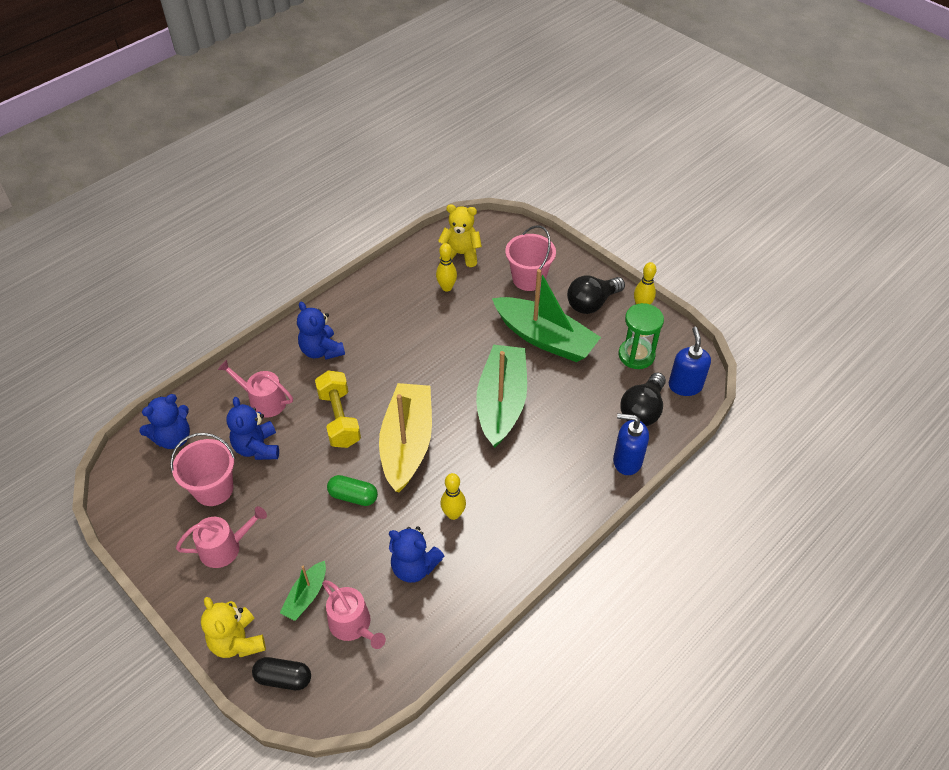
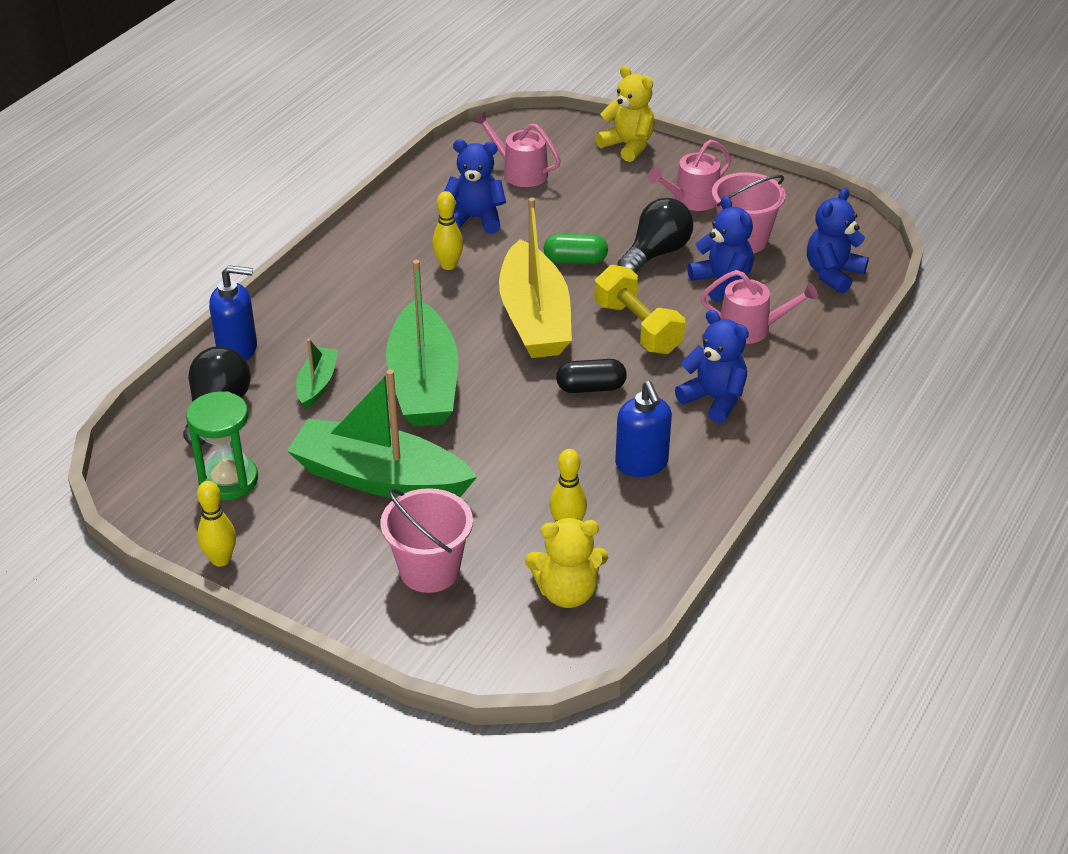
camera: 165 degrees right, 10 degrees down
black capsule [252,657,311,690] -> black capsule moved to [556,359,627,393]
green boat [280,561,326,621] -> green boat moved to [296,339,338,409]
black light bulb [567,275,625,314] -> black light bulb moved to [617,198,693,273]
blue soap dispenser [669,327,711,396] -> blue soap dispenser moved to [615,381,672,477]

